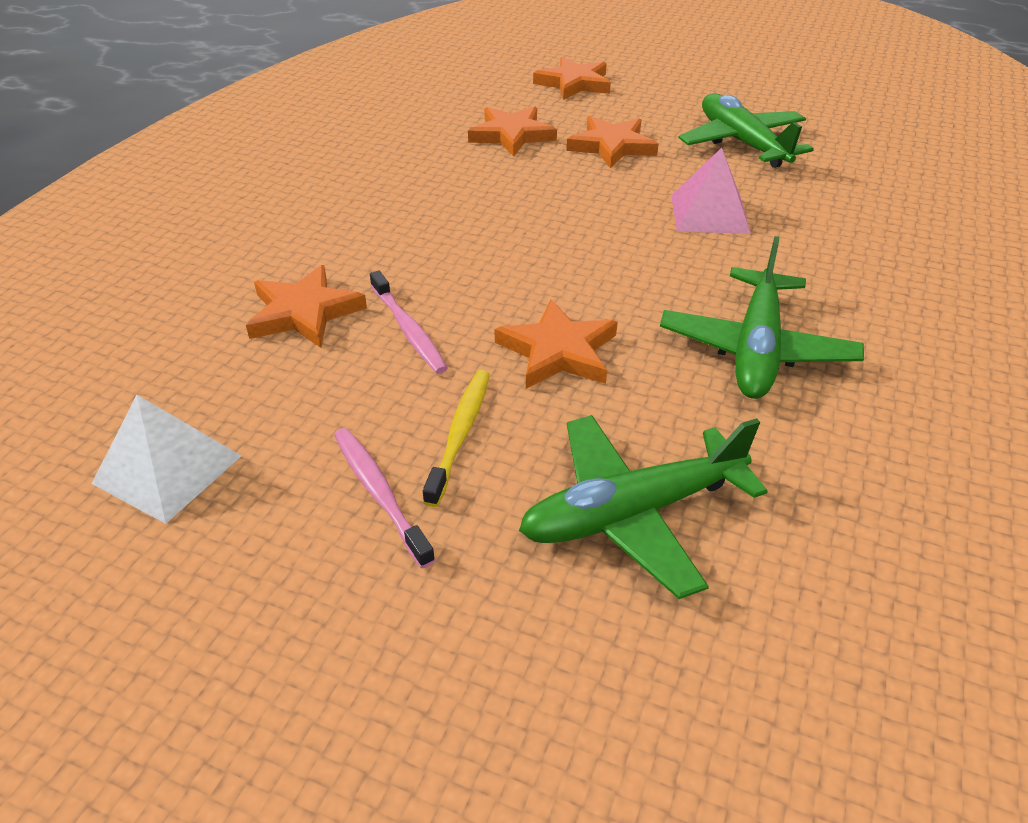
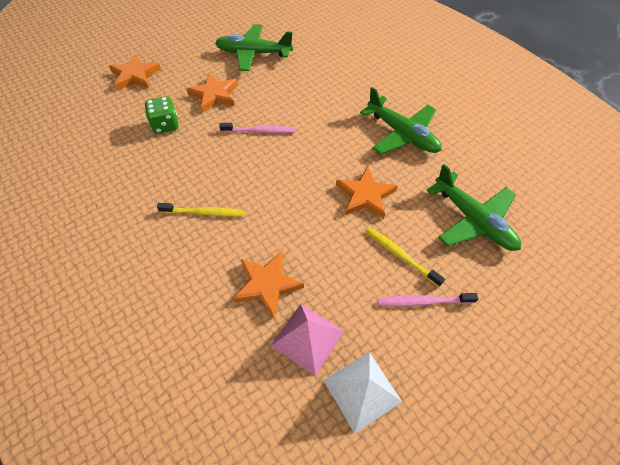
camera: 60 degrees left, 15 degrees up
pink toothbrush [370,270,448,374] -> pink toothbrush moved to [219,123,295,133]
orange star [468,106,557,157] -> green dice [145,96,179,134]
green plane [519,415,768,599] -> green plane turned 45 degrees counterclockwise [426,164,521,251]
pink pyramid [671,148,751,234] -> pink pyramid moved to [271,304,344,376]
none -> yellow toothbrush [157,203,245,217]

